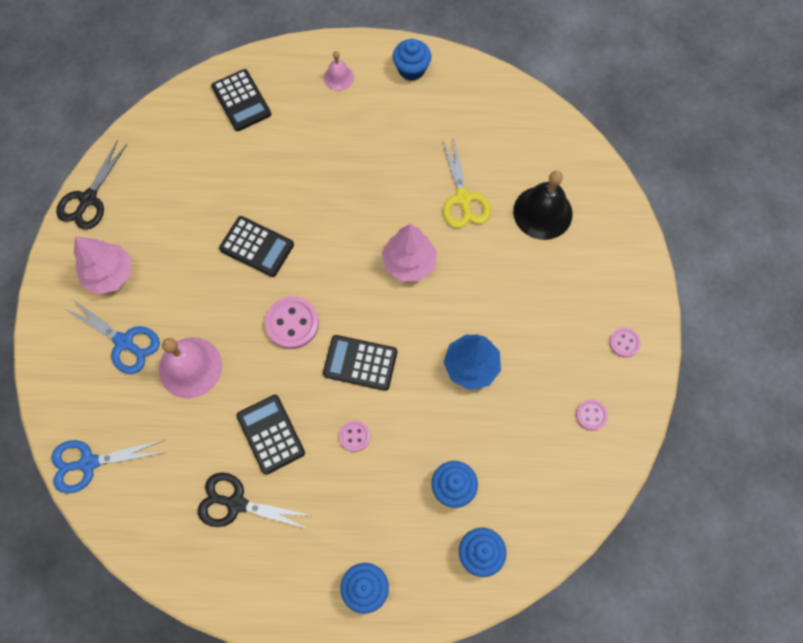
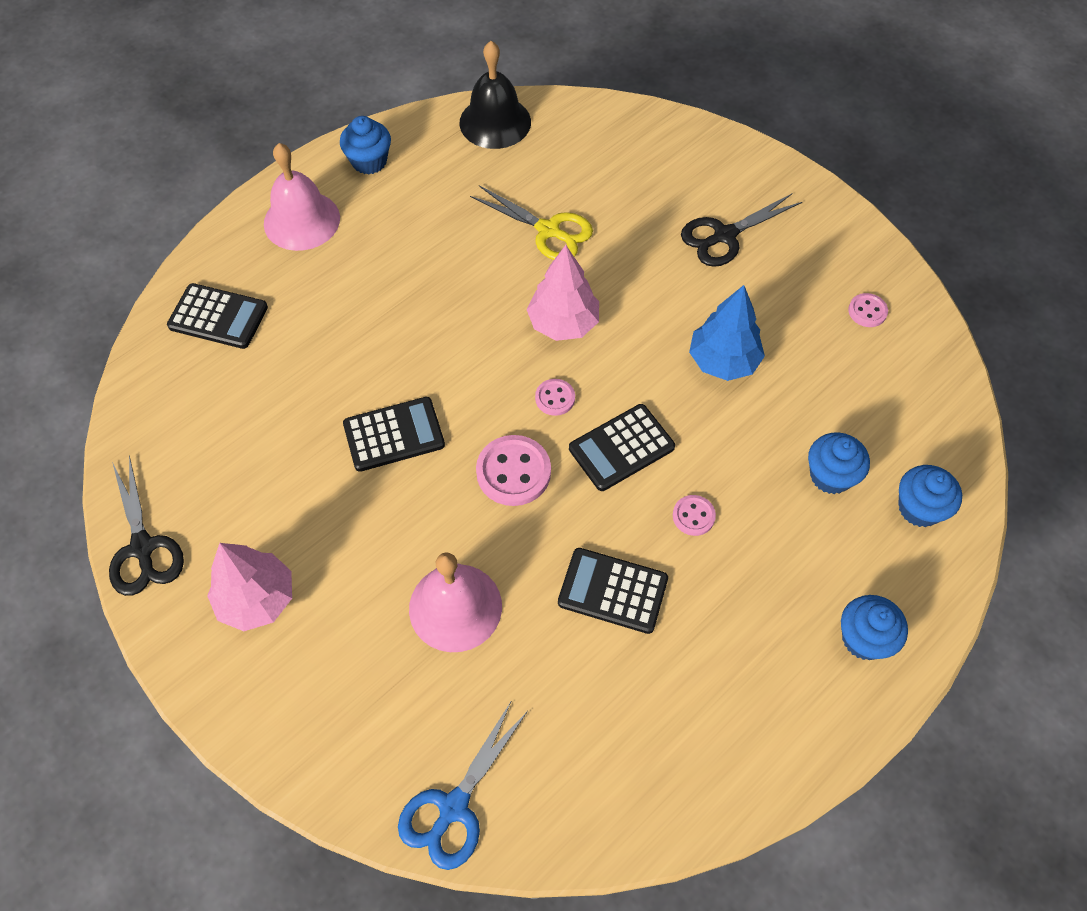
camera: 45 degrees left, 10 degrees down
blue scissors [64,299,160,374] -> none
black scissors [198,472,312,529] -> black scissors moved to [681,193,802,267]
pink bell [324,51,354,91] -> pink bell [264,143,340,251], size x1.84
black bell [513,171,573,240] -> black bell moved to [459,41,531,149]
pink button [609,328,640,357] -> pink button moved to [535,379,575,416]

